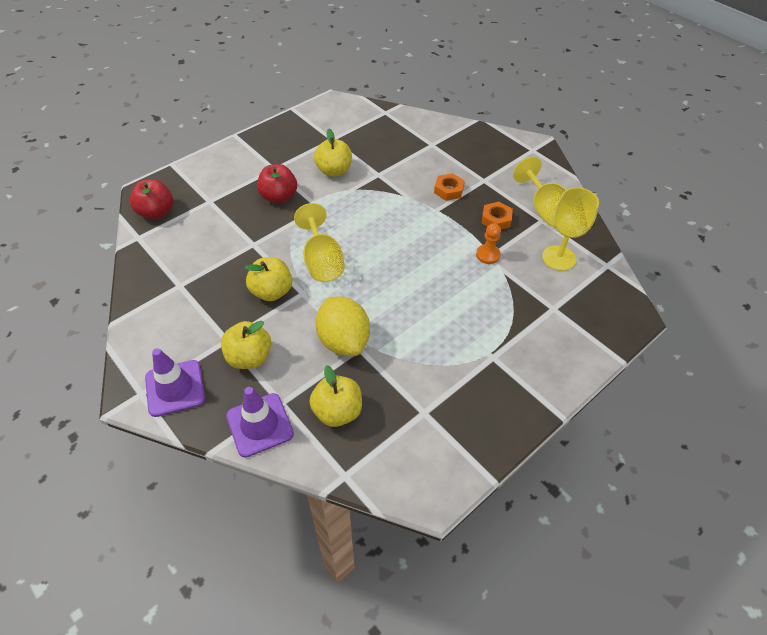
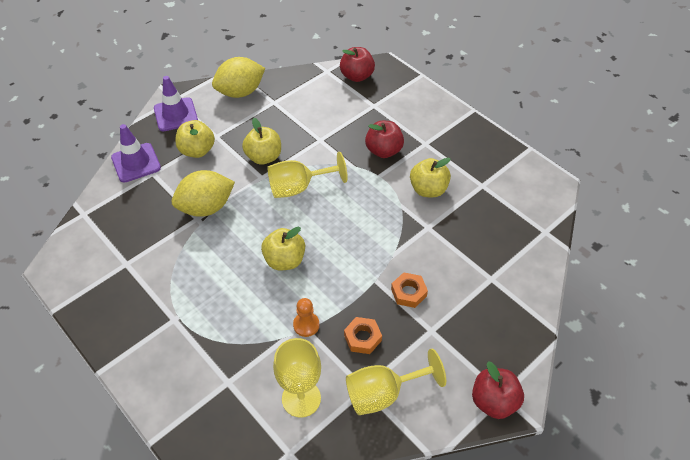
camera: 90 degrees right, 0 degrees up
yellow apple [309,365,362,427] -> yellow apple moved to [261,227,305,270]
none -> yellow lemon [212,57,265,98]
none -> red apple [472,362,524,419]

